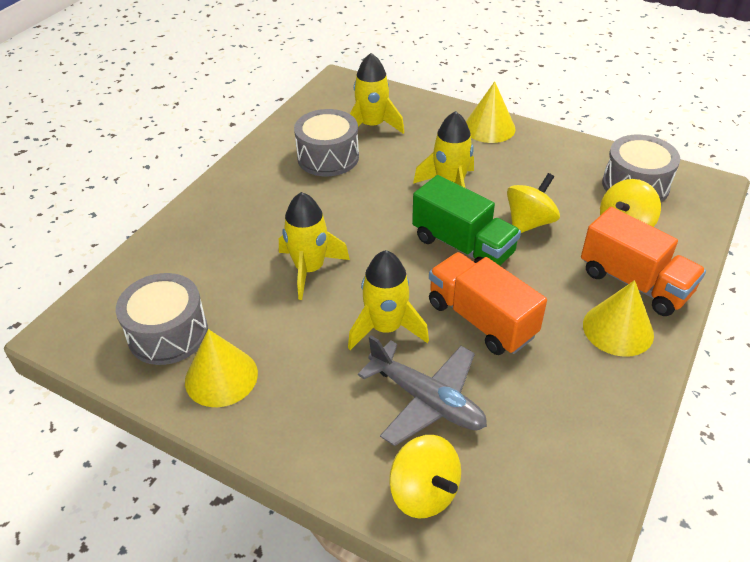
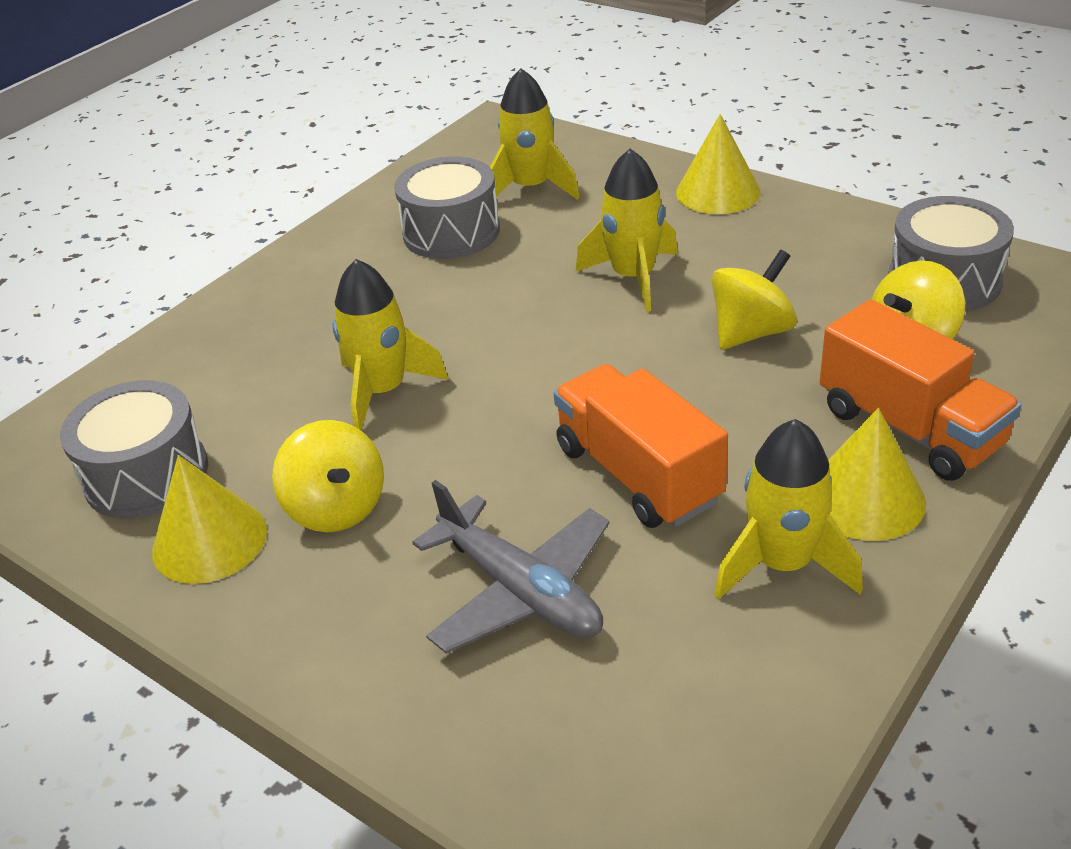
camera: 10 degrees right, 5 degrees down
yellow rocket [348,250,429,350] -> yellow rocket moved to [714,419,863,600]
yellow spinning top [389,435,461,519] -> yellow spinning top moved to [272,420,384,532]
green truck [412,175,521,266] -> none

